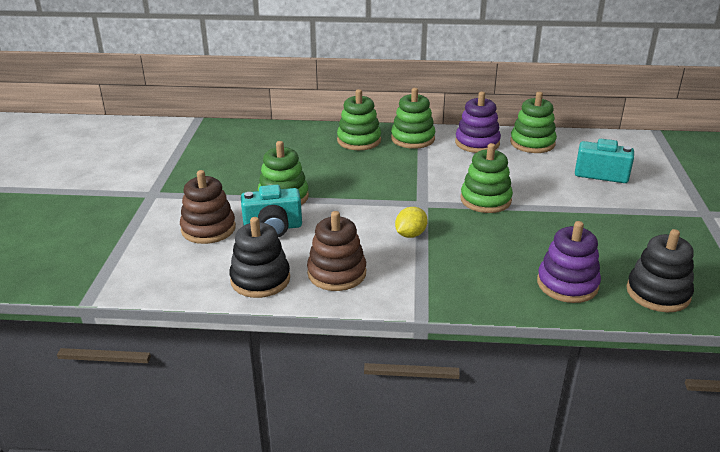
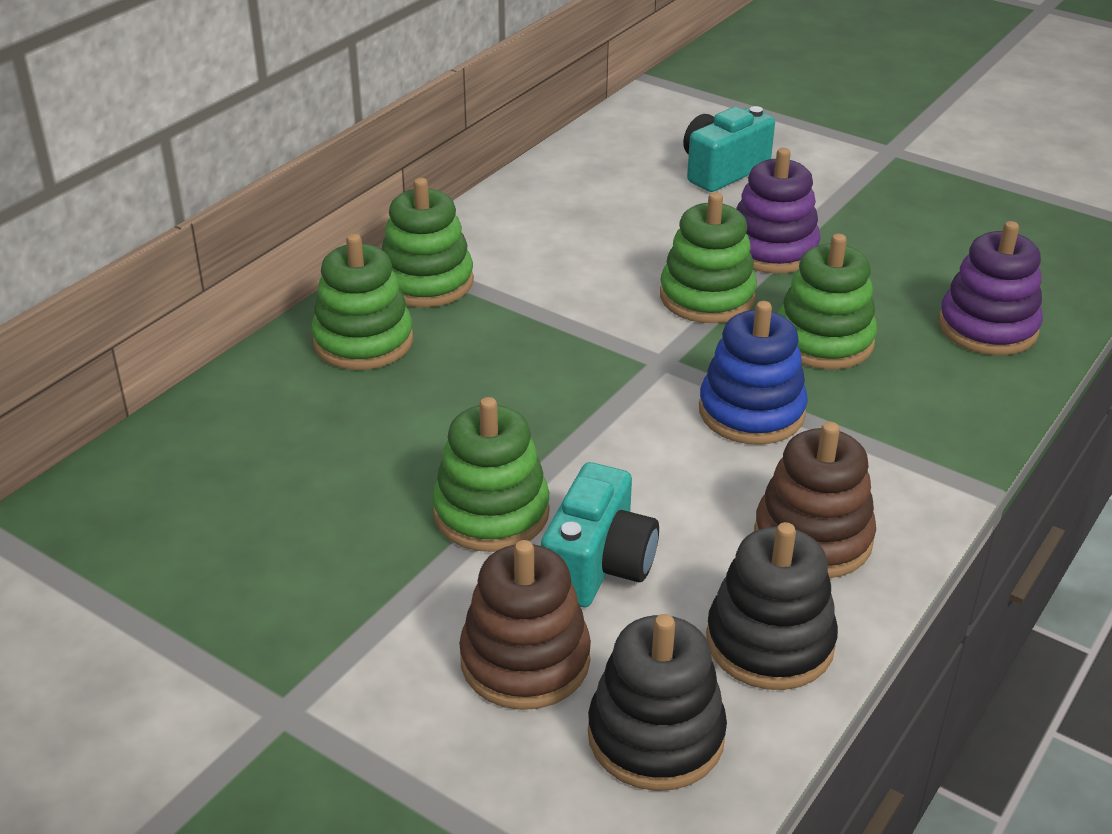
camera: 60 degrees left, 5 degrees up
yellow lemon [395,207,428,238] -> blue stacking toy [699,301,808,445]
purple stacking toy [455,92,501,153] -> purple stacking toy moved to [736,148,821,274]
green stacking toy [510,92,557,153] -> green stacking toy moved to [778,234,877,369]
black stacking toy [626,229,694,312] -> black stacking toy moved to [588,614,727,791]

